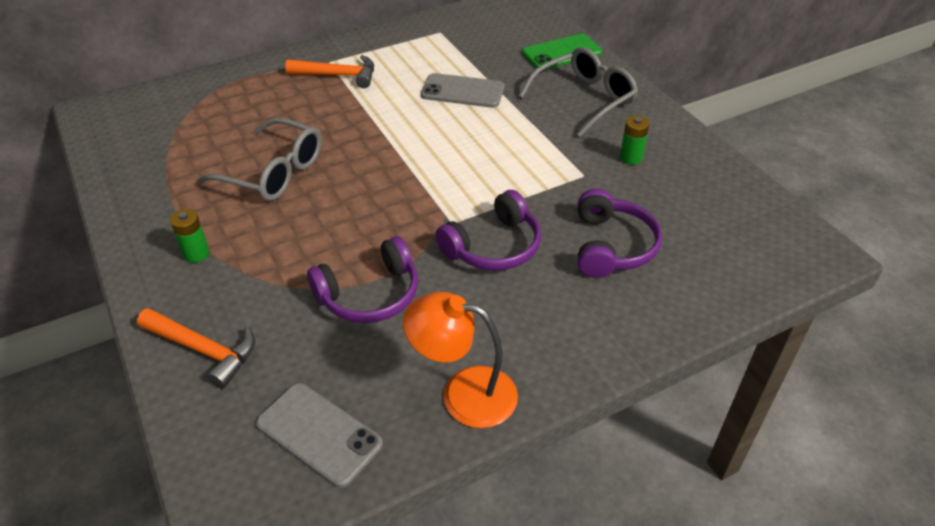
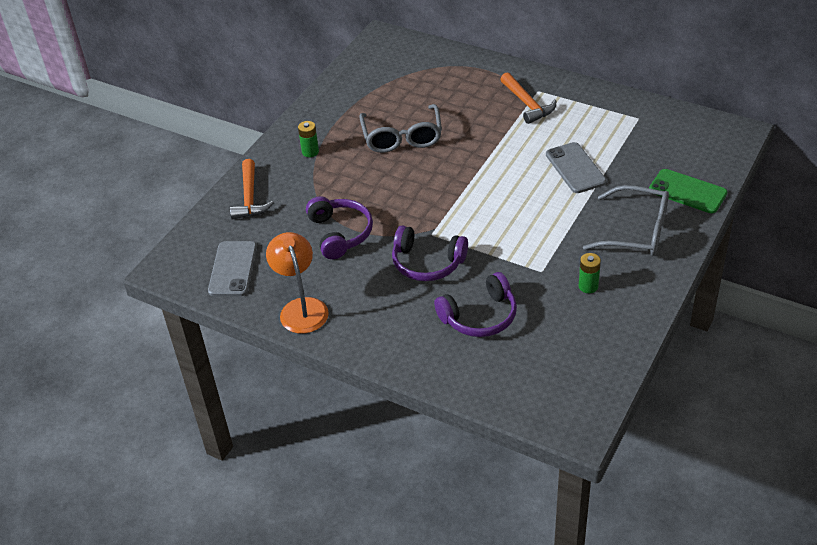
camera: 60 degrees right, 0 degrees up
purple headphones [307,236,418,323] -> purple headphones turned 135 degrees counterclockwise [306,196,373,259]

